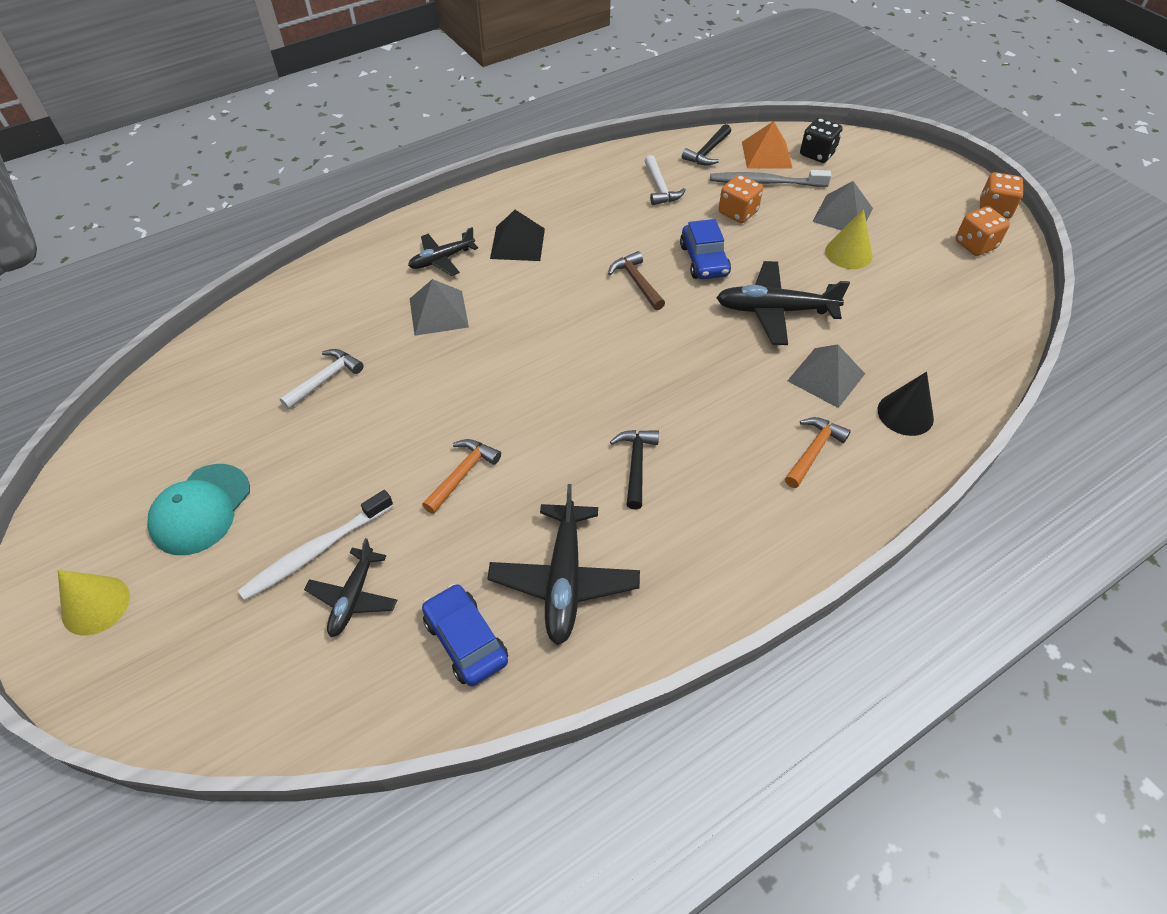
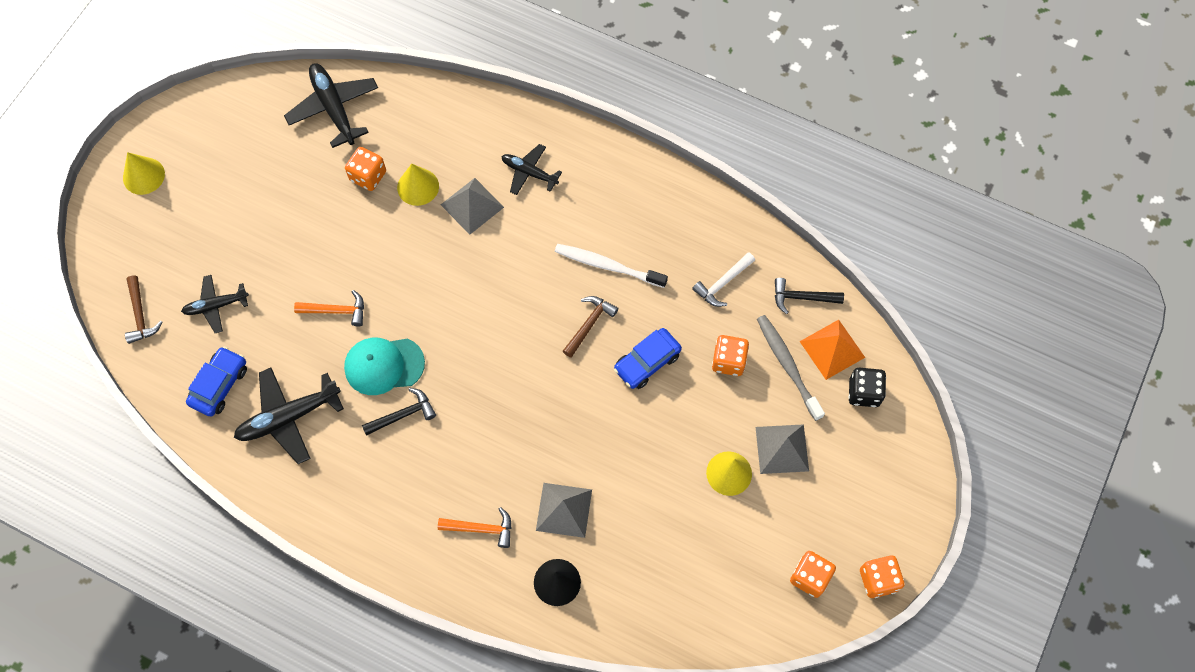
camera: 60 degrees right, 15 degrees up
turquoise cap [147,464,250,555] -> turquoise cap moved to [344,338,425,395]
white toothbrush [238,490,393,600] -> white toothbrush moved to [555,244,668,288]
white hammer [279,349,364,410] -> orange dice [345,147,386,191]
black pyramid [490,210,545,261] -> none
black plane [716,261,850,345] -> black plane moved to [284,63,378,148]
none -> brown hammer [125,276,163,344]
none -> yellow cone [397,164,439,206]

